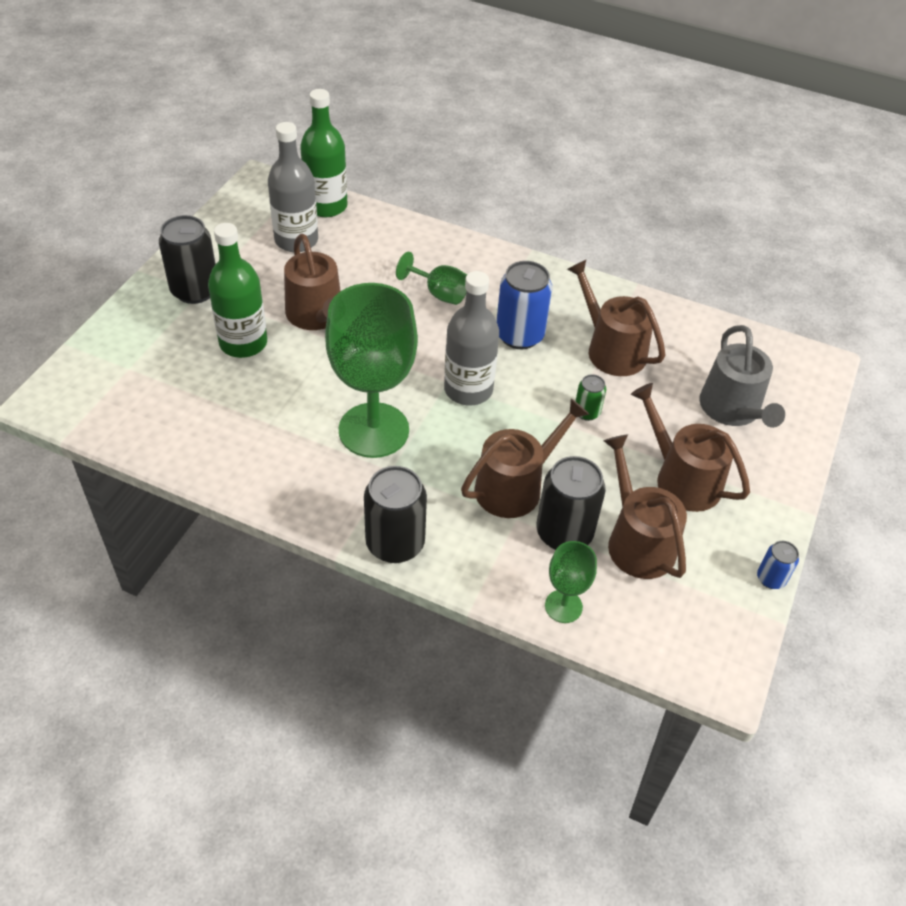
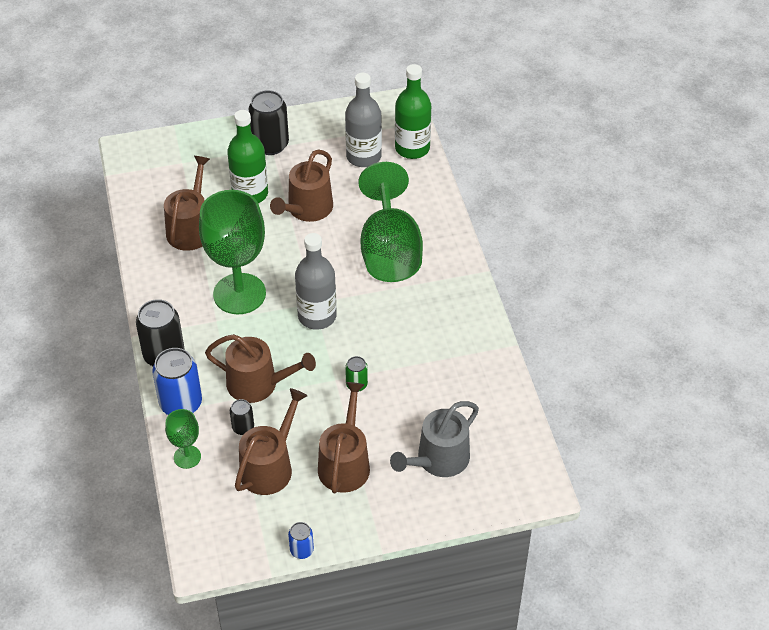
camera: 55 degrees right, 0 degrees up
green goblet [396,252,467,305] -> green goblet [359,162,423,282], size x2.11
blue can [496,261,552,349] -> blue can moved to [152,348,202,415]
black can [536,456,606,550] -> black can [230,399,254,435], size x0.51
brown watering can [567,260,665,376] -> brown watering can moved to [164,156,210,251]

